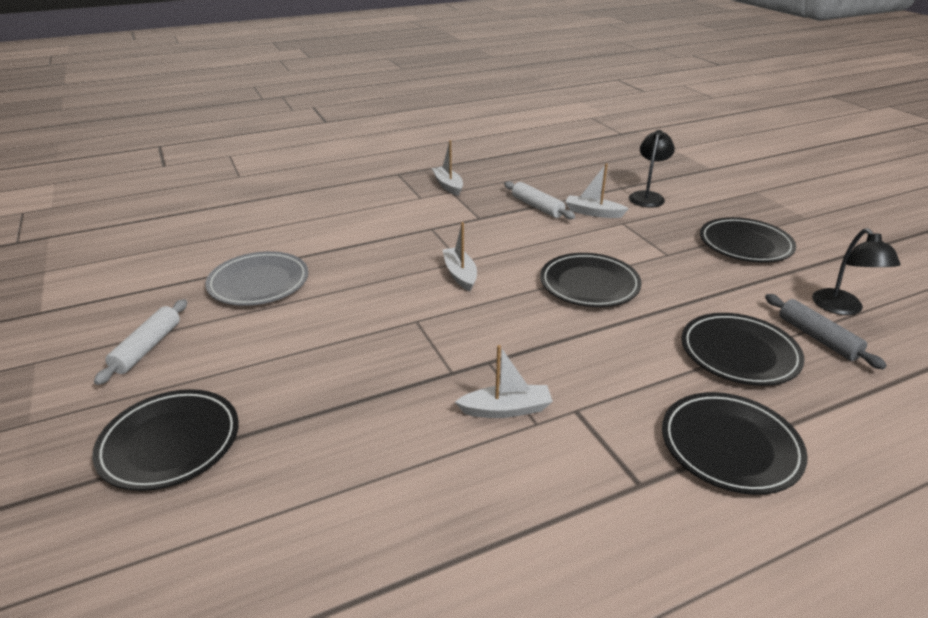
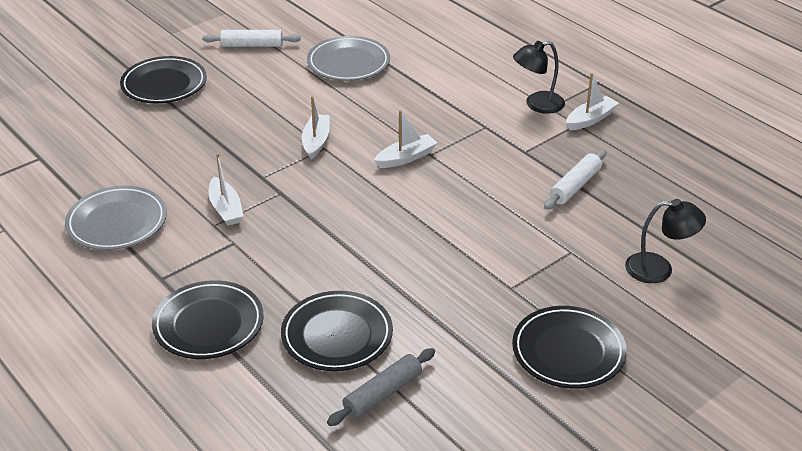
camera: 75 degrees right, 5 degrees up
black plate [540,253,642,307] -> none
white boat [565,163,629,218] -> white boat moved to [302,96,330,160]
black lamp [812,228,901,315] -> black lamp moved to [513,41,565,114]
none -> grey plate [65,186,167,250]

